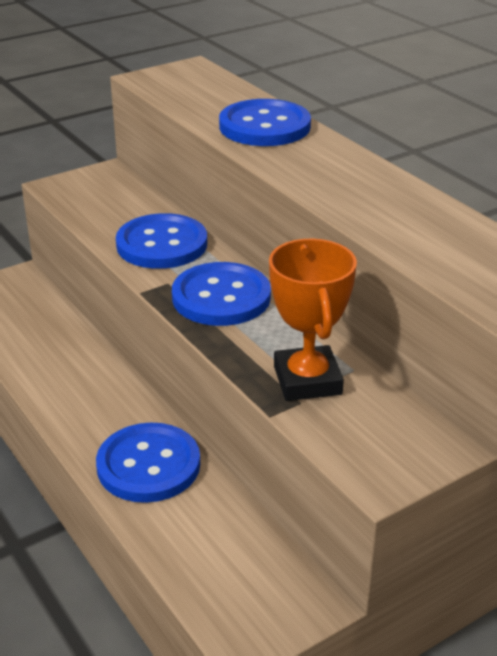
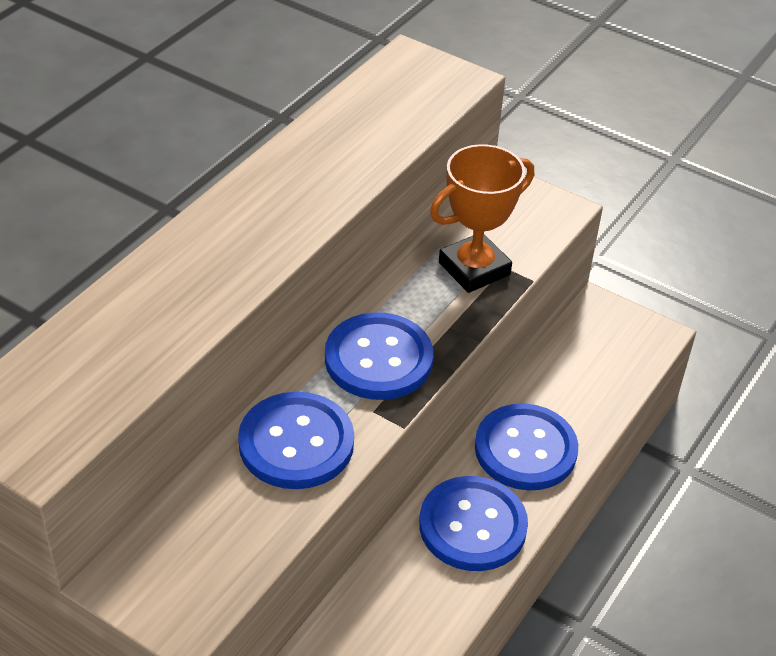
camera: 115 degrees left, 10 degrees up
blue button [219,99,311,146] -> blue button moved to [419,476,528,571]

